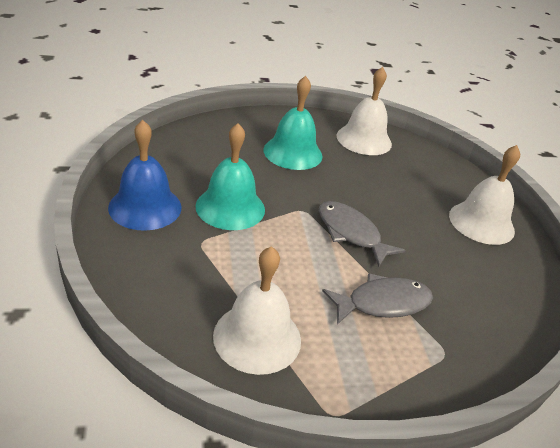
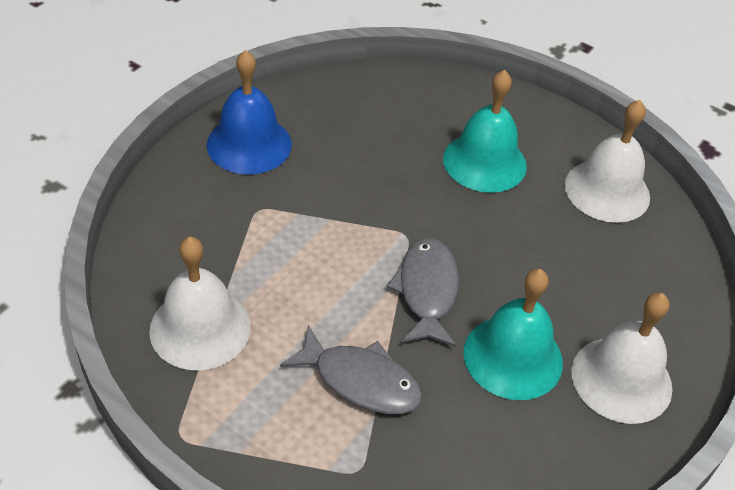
camera: 45 degrees right, 10 degrees up
turquoise bell [195,123,265,230] -> turquoise bell moved to [463,269,563,400]

